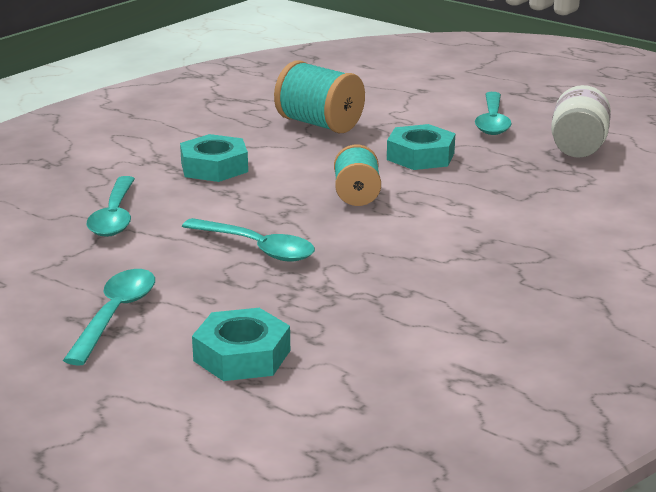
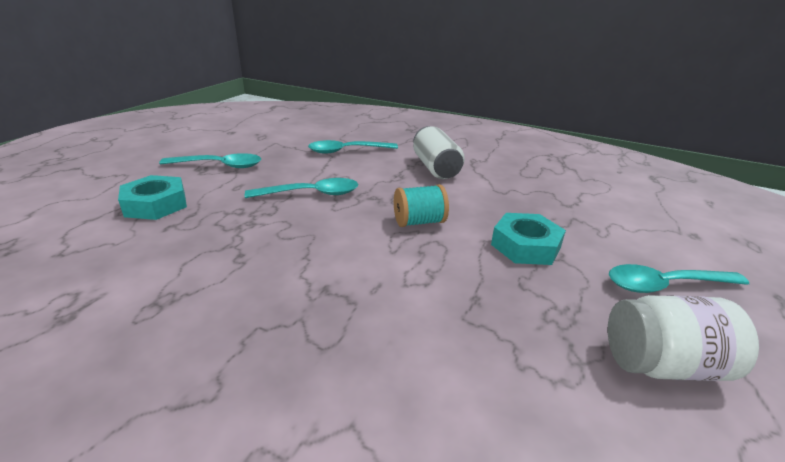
camera: 75 degrees right, 5 degrees up
turquoise nut [180,134,248,182] -> white can [413,126,465,179]
turquoise spoon [182,218,315,262] -> turquoise spoon turned 120 degrees counterclockwise [245,178,358,198]
turquoise spool [274,61,365,133] -> none

